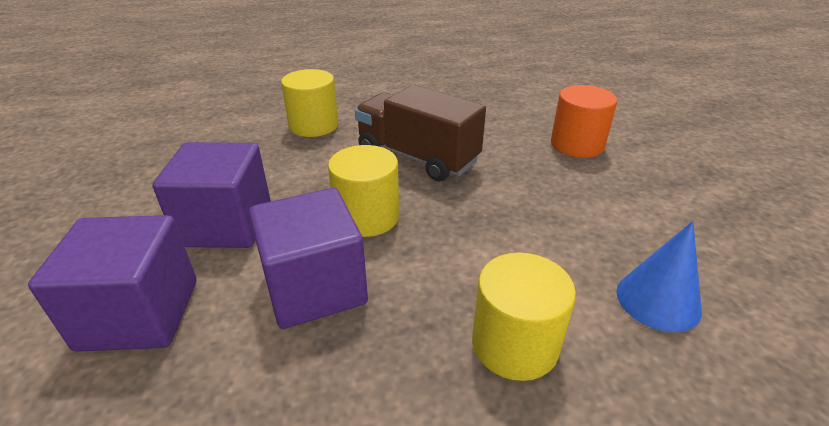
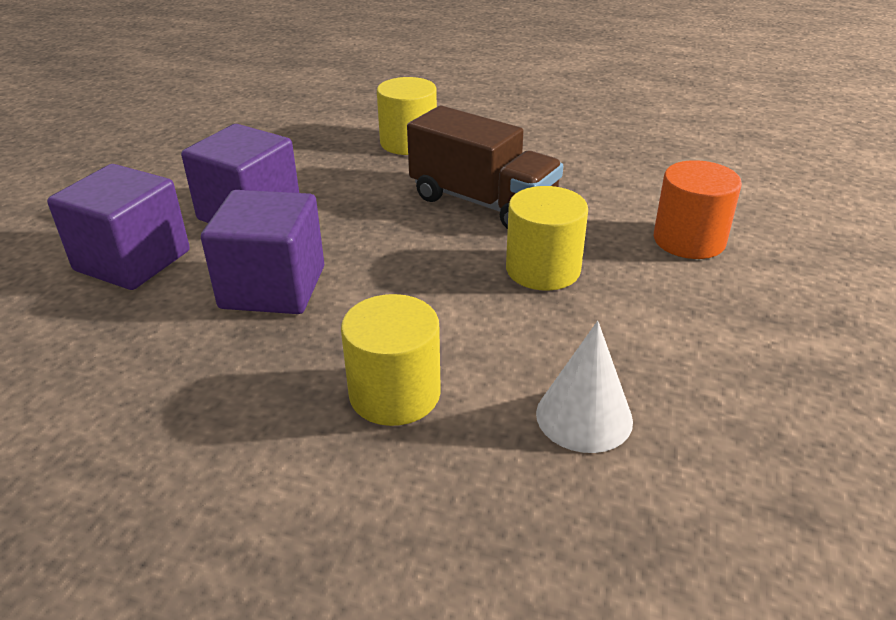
camera: 30 degrees right, 0 degrees up
yellow cylinder [328,145,399,237] -> yellow cylinder moved to [506,186,588,291]
brown truck [355,85,486,181] -> brown truck turned 150 degrees clockwise [407,105,563,229]
blue cone [616,221,702,332] -> white cone [536,321,633,453]

